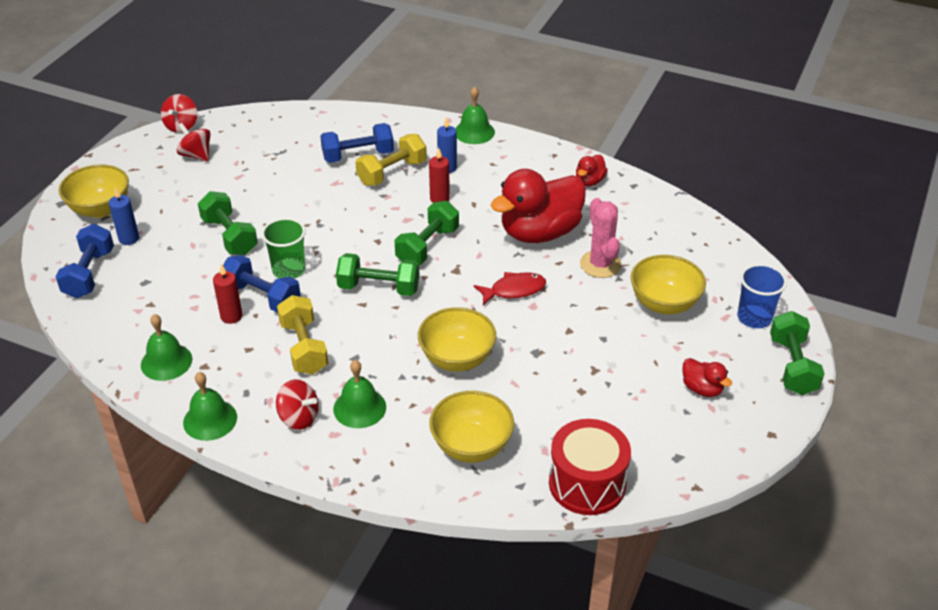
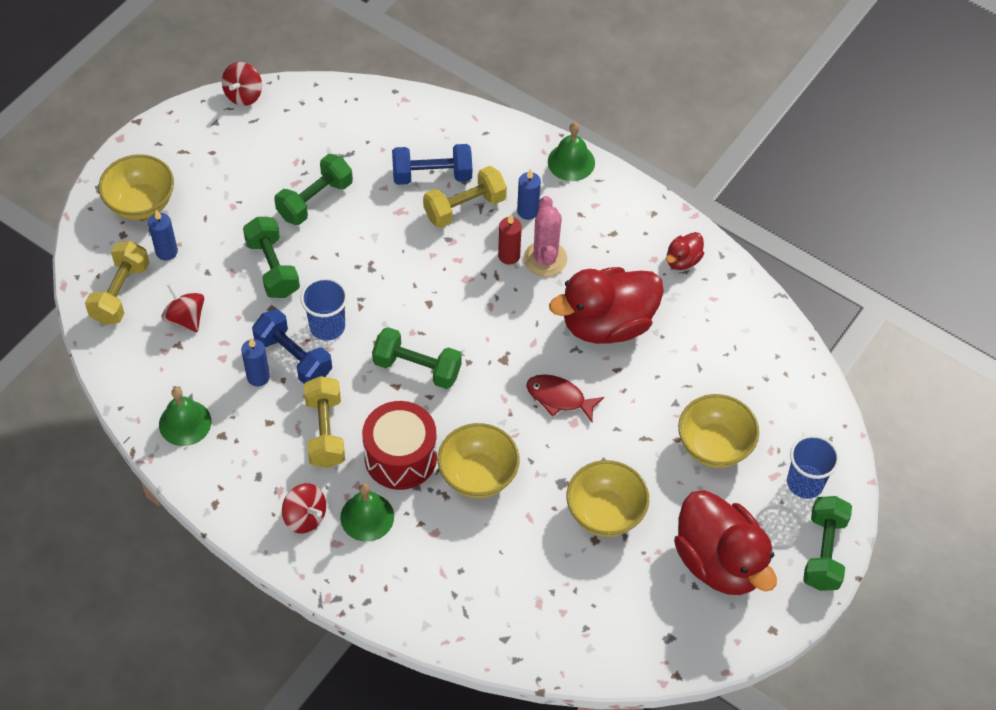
camera: 10 degrees right, 15 degrees up
blue dumbbell [55,224,114,298] -> yellow dumbbell [85,241,150,324]
red spinning top [177,123,211,162] -> red spinning top moved to [162,283,204,332]
green bell [183,372,237,441] -> none
red candle [213,264,242,324] -> blue candle [241,338,270,387]
green cup [261,218,306,279] -> blue cup [300,277,348,341]
green dumbbell [394,201,459,265] -> green dumbbell moved to [274,154,353,225]
yellow bowl [429,391,514,463] -> yellow bowl moved to [567,460,649,537]
red fish [474,272,546,305] -> red fish turned 150 degrees counterclockwise [526,374,604,422]
red drum [549,419,631,515] -> red drum moved to [362,401,437,490]
pink cactus [580,198,622,278] -> pink cactus moved to [524,196,567,277]
red duck [683,358,732,397] -> red duck [674,490,777,595], size x2.24

